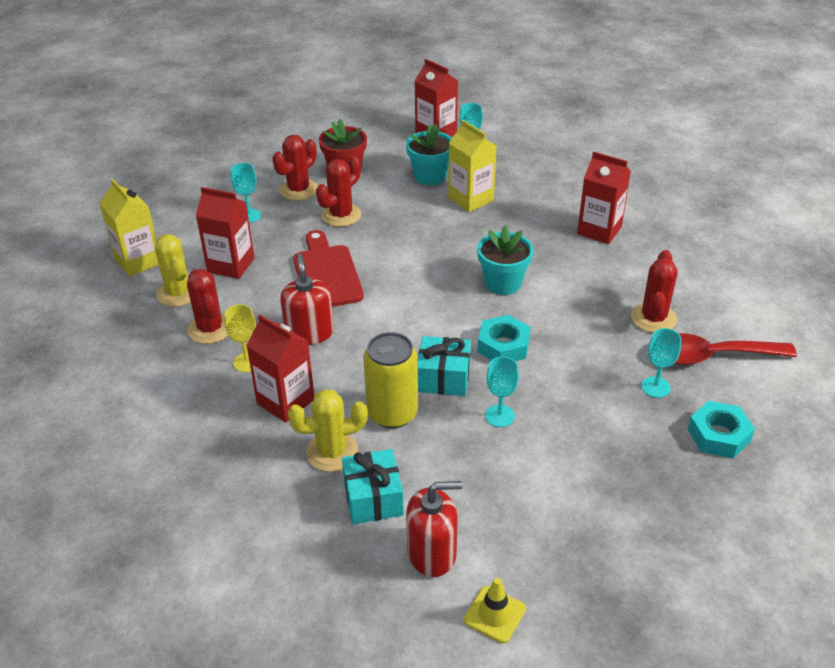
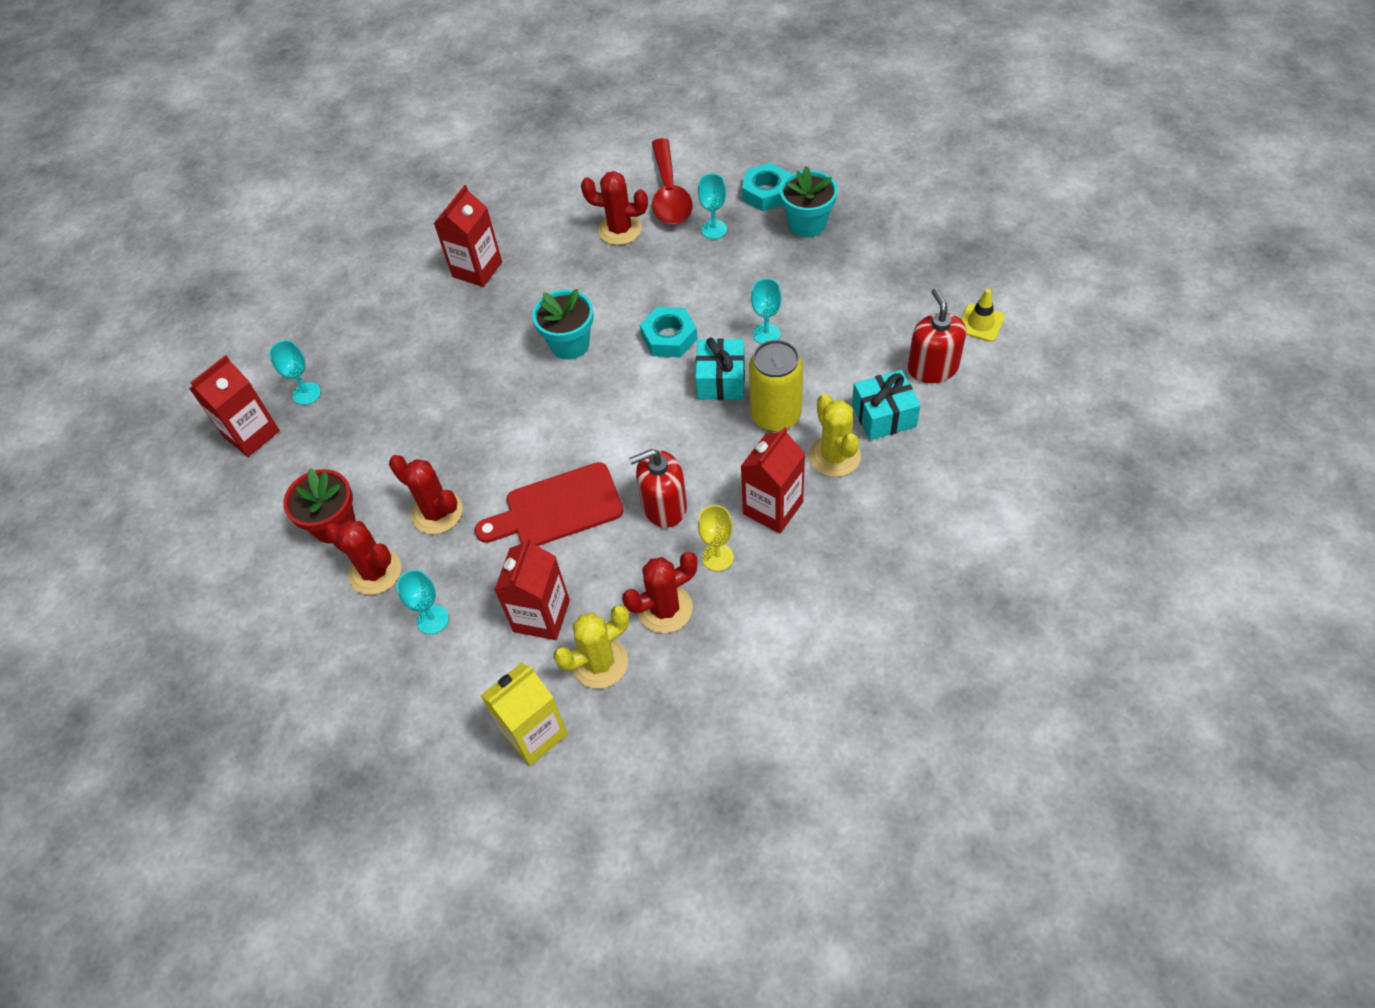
camera: 90 degrees left, 15 degrees up
turquoise flower pot [406,124,452,185] -> turquoise flower pot moved to [780,167,838,237]
yellow carton [448,120,497,212] -> none

